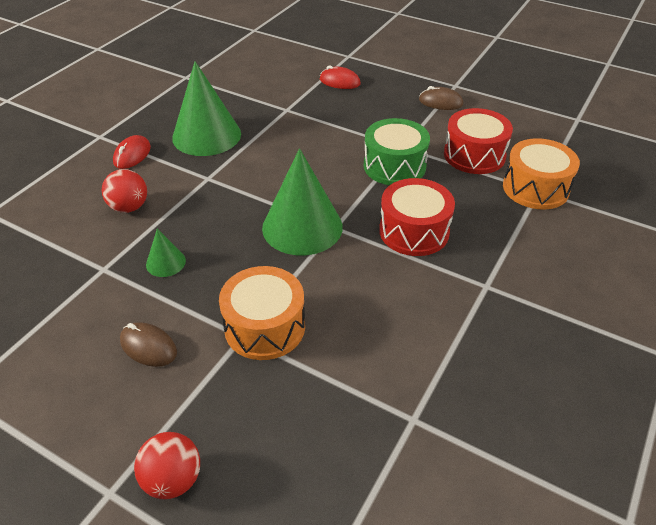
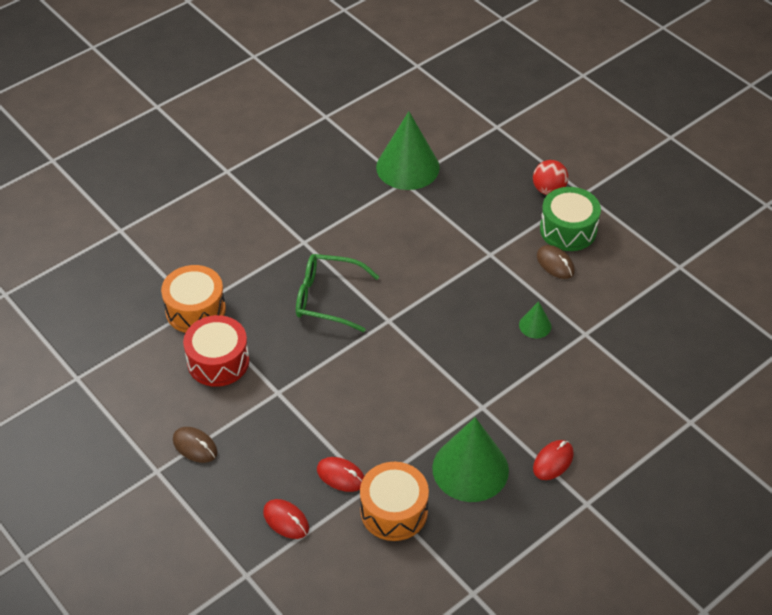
camera: 160 degrees left, 5 degrees up
red ball [102,169,147,213] -> none
orange drum [219,266,305,360] -> orange drum moved to [360,462,429,541]
green cone [262,148,343,255] -> green cone moved to [376,111,440,190]
green drum [364,118,430,185] -> green drum moved to [540,187,601,251]
red drum [379,178,455,256] -> green glasses [296,254,379,332]
none -> red mouse [317,457,364,492]

